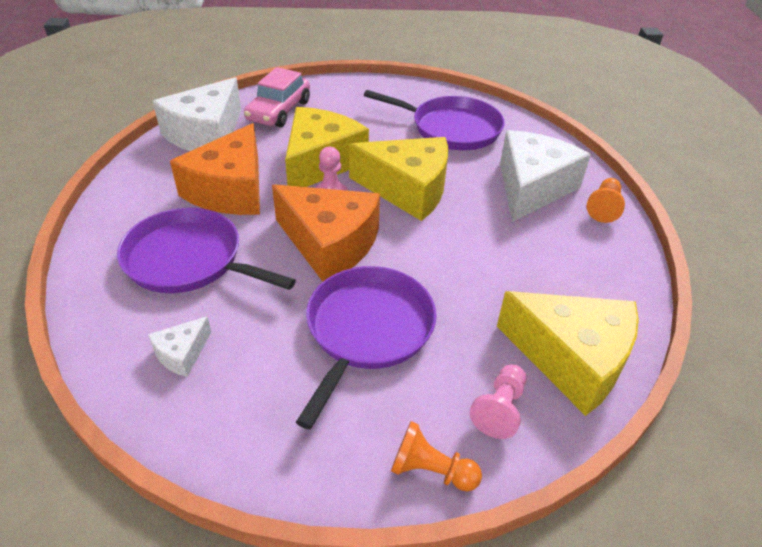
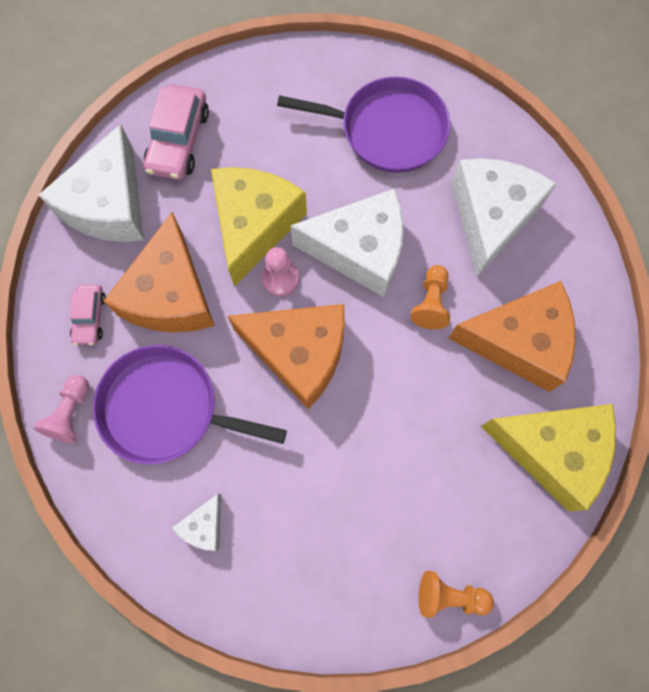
camera: 10 degrees left, 30 degrees up
purple pan [296,266,437,429] -> none
yellow cheese [349,137,448,221] -> white cheese [291,188,404,297]
pink pawn [470,364,526,439] -> pink pawn moved to [33,375,89,443]
orange pawn [587,178,625,223] -> orange pawn moved to [410,265,450,329]
none -> pink car [70,285,106,345]
none -> orange cheese [448,281,576,392]

